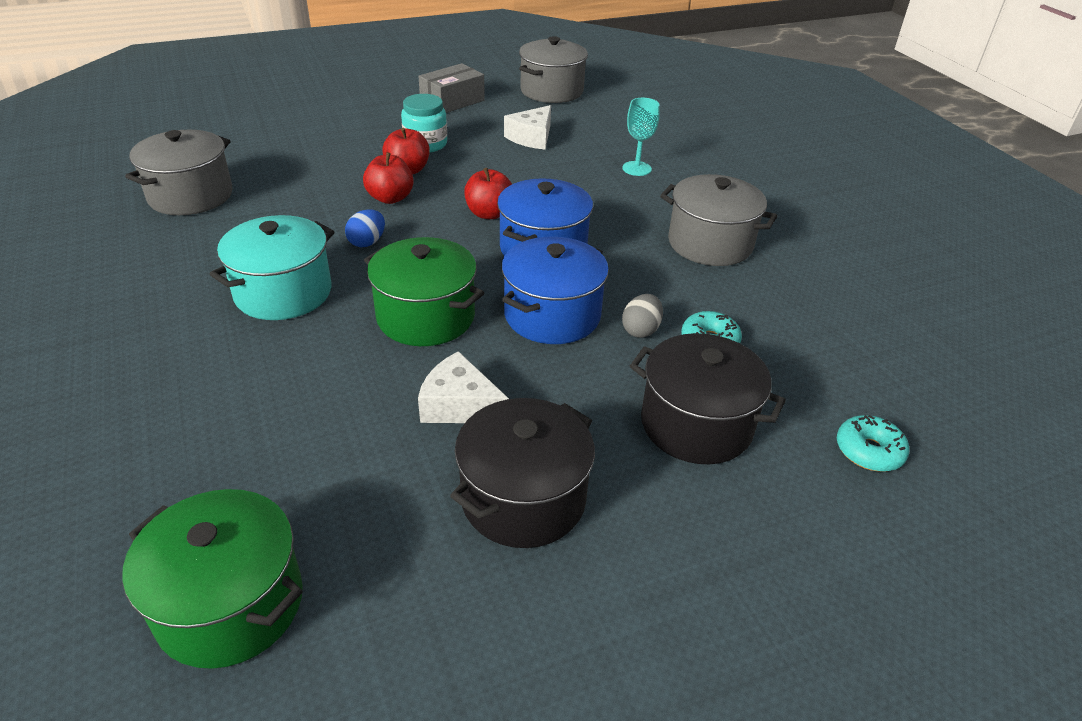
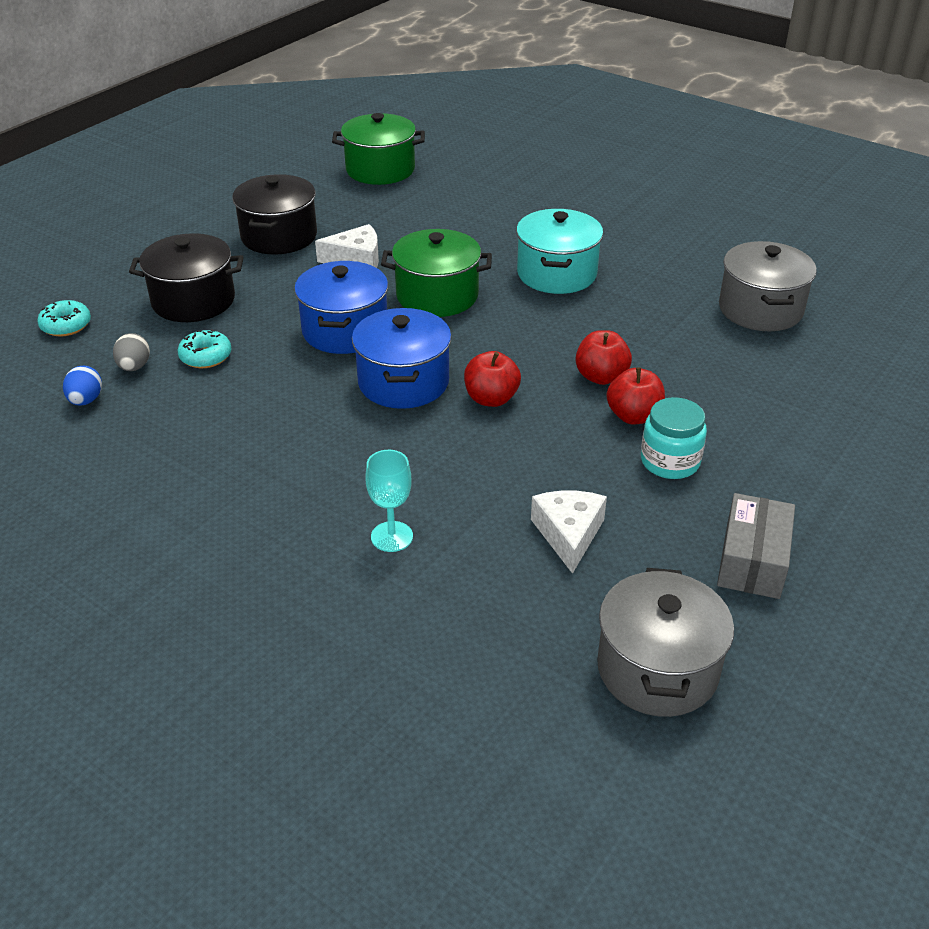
camera: 150 degrees right, 0 degrees up
blue egg [345,209,385,247] -> blue egg moved to [63,366,102,406]
grey egg [622,294,663,338] -> grey egg moved to [113,333,150,371]
grey pot [660,174,777,266] -> none

